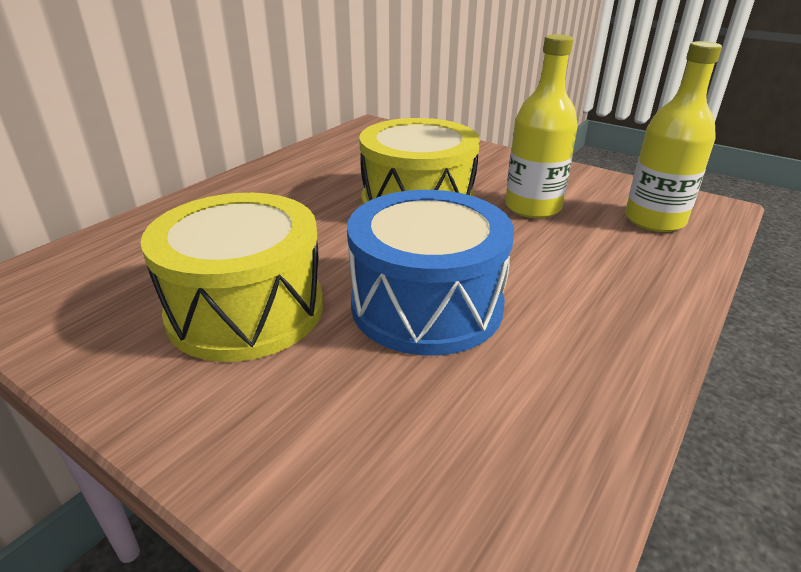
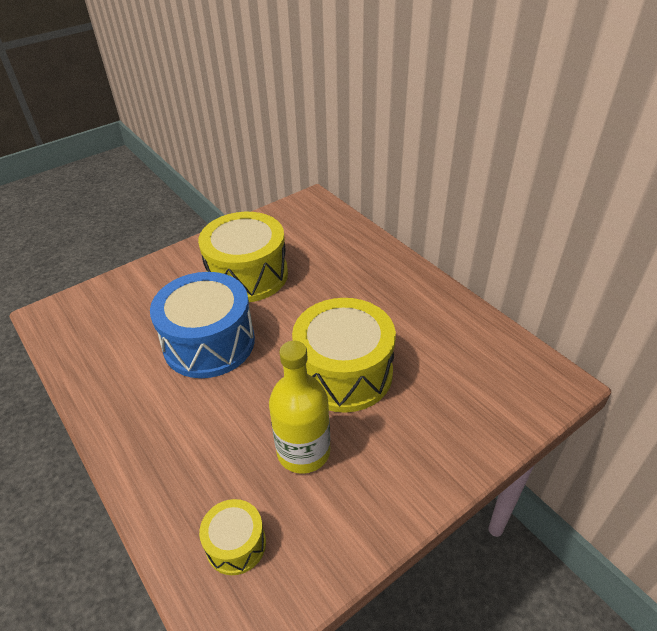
camera: 110 degrees right, 10 degrees up
yellow bottle [625,41,722,232] -> yellow drum [199,499,266,575]

